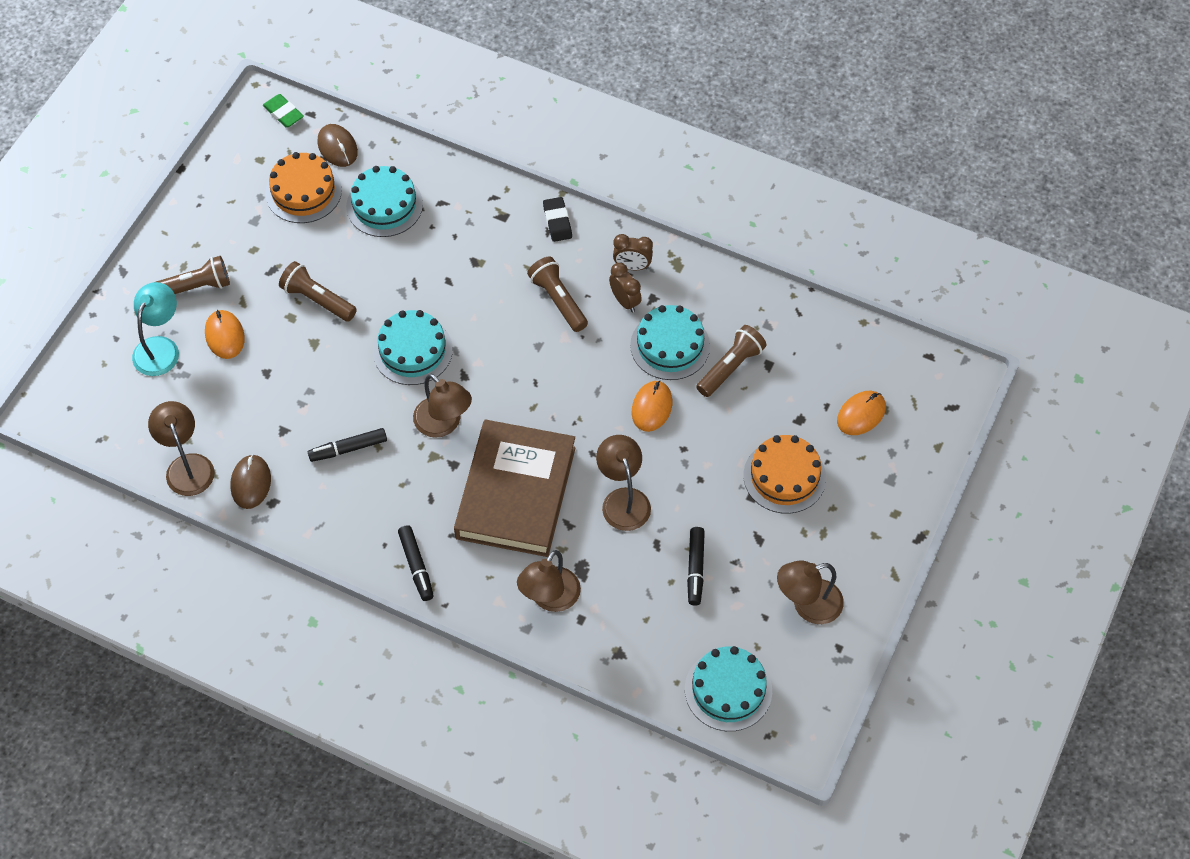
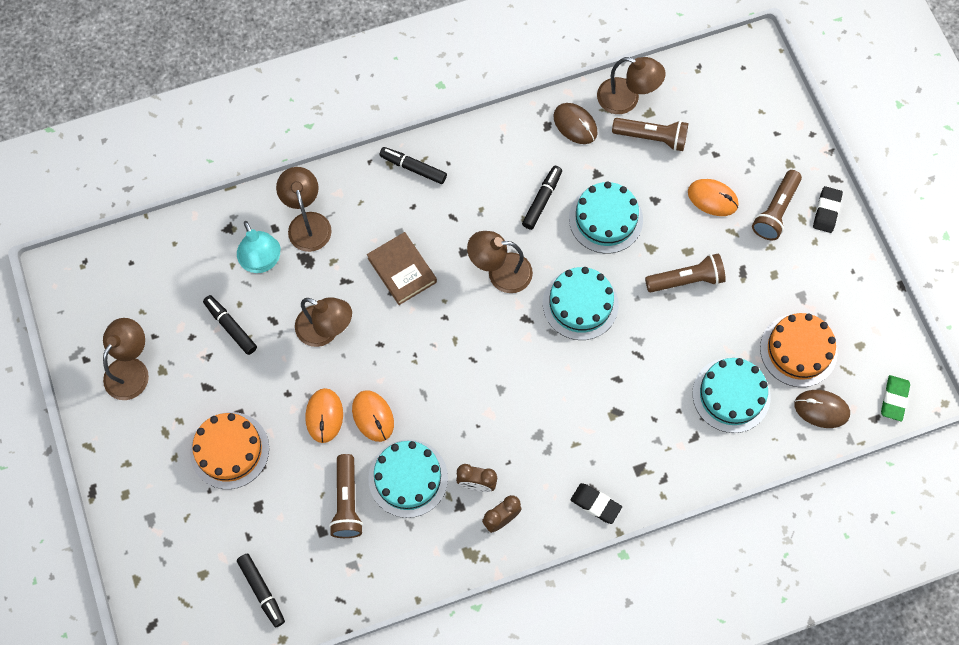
camera: 135 degrees right, 10 degrees up
turquoise lamp [132,282,179,376] -> turquoise lamp moved to [237,221,280,273]
green eraser [263,94,304,128] -> green eraser turned 75 degrees counterclockwise [881,375,910,421]
brown book [454,419,576,557] -> brown book [367,232,437,305], size x0.53
brown flashlight [527,257,588,332] -> brown flashlight moved to [612,118,688,151]
turquoise cake [685,646,772,731] -> turquoise cake moved to [569,181,643,254]
orange mouse [837,391,886,435] -> orange mouse moved to [305,388,343,443]
none -> black marker [237,554,285,627]
none -> black eraser [813,186,843,233]

